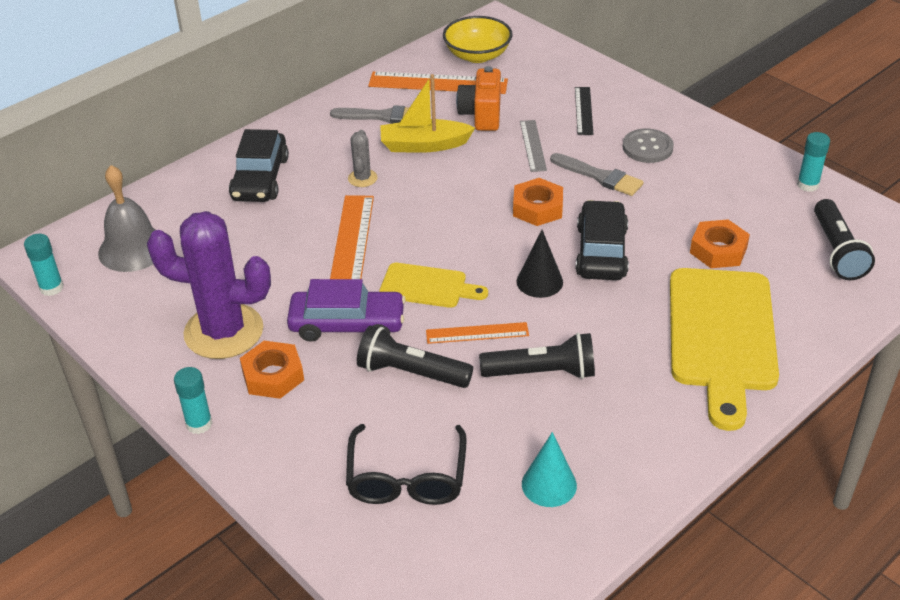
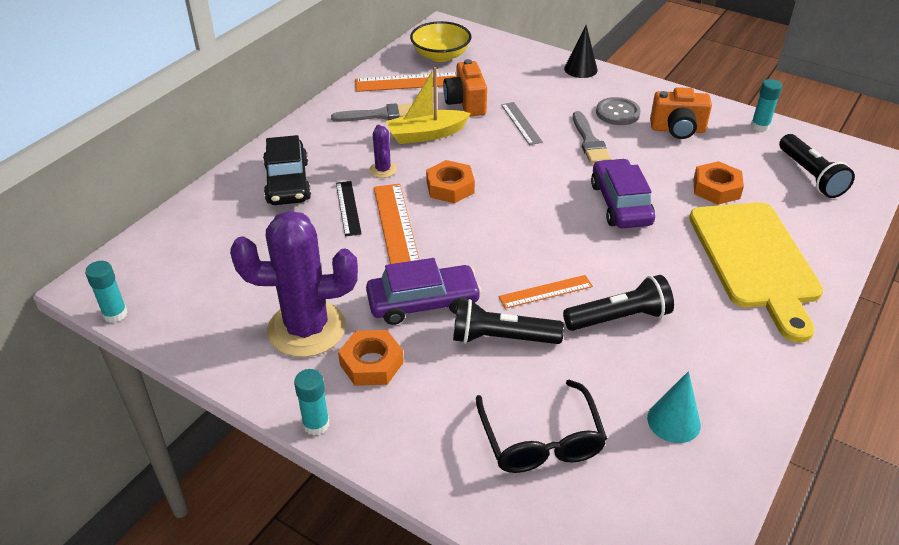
camera: 15 degrees left, 0 degrees up
grey bell [98,165,155,272] -> none
grey cactus [348,130,377,187] -> purple cactus [370,125,397,178]
yellow cutting board [379,263,488,308] -> none
orange nut [513,178,563,226] -> orange nut moved to [426,160,475,203]
black cone [517,230,563,298] -> black cone moved to [564,25,598,78]
grey brush [550,153,644,196] -> grey brush turned 60 degrees clockwise [573,111,611,163]
black ruler [575,87,593,135] -> black ruler moved to [336,181,362,236]
black car [575,200,629,280] -> purple car [591,158,655,228]
none -> orange camera [650,87,712,139]

